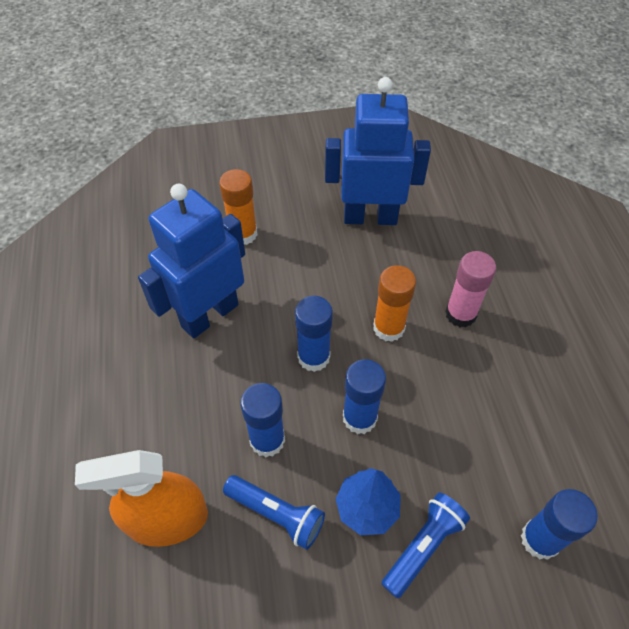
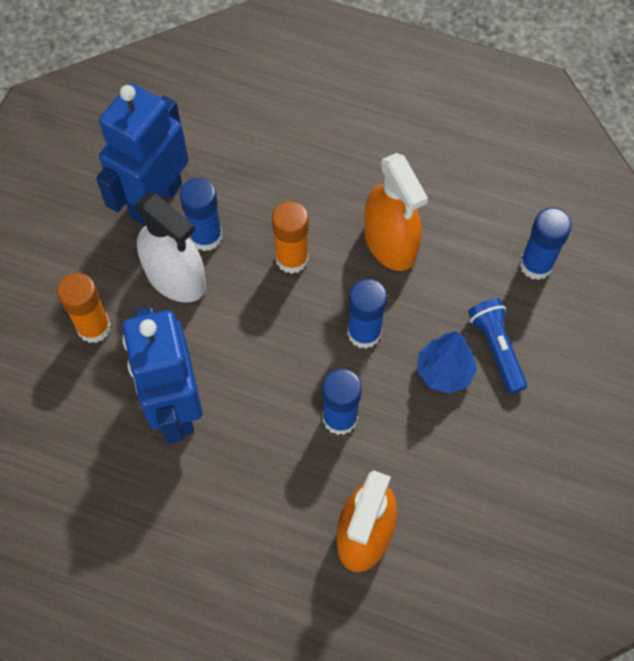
camera: 60 degrees left, 10 degrees up
blue flashlight [223,475,325,550] -> none
blue glue stick [295,296,333,372] -> blue glue stick moved to [180,178,223,251]
pink glue stick [445,251,496,327] -> none
none -> white spray bottle [136,193,206,302]
none -> orange spray bottle [364,153,428,271]

